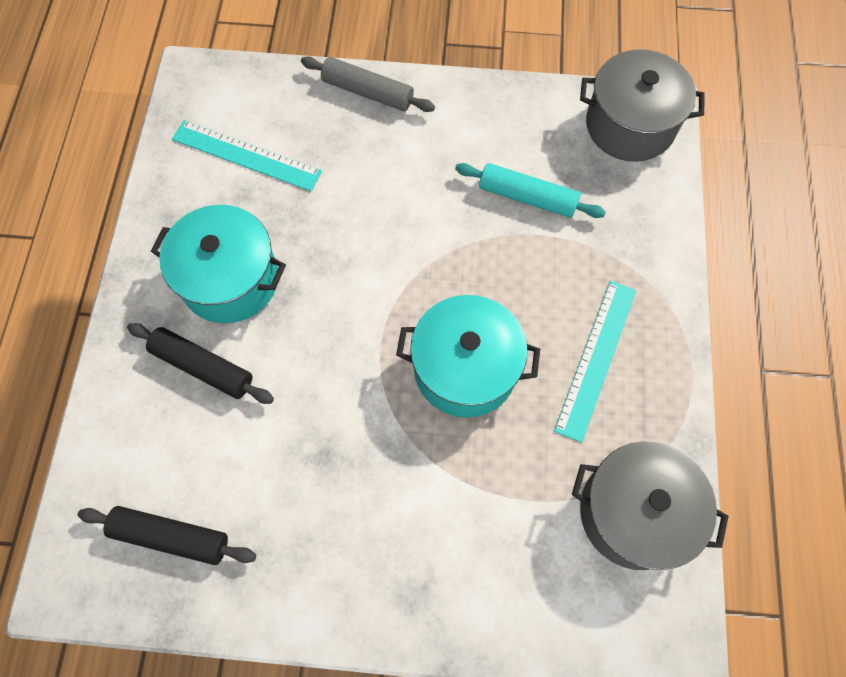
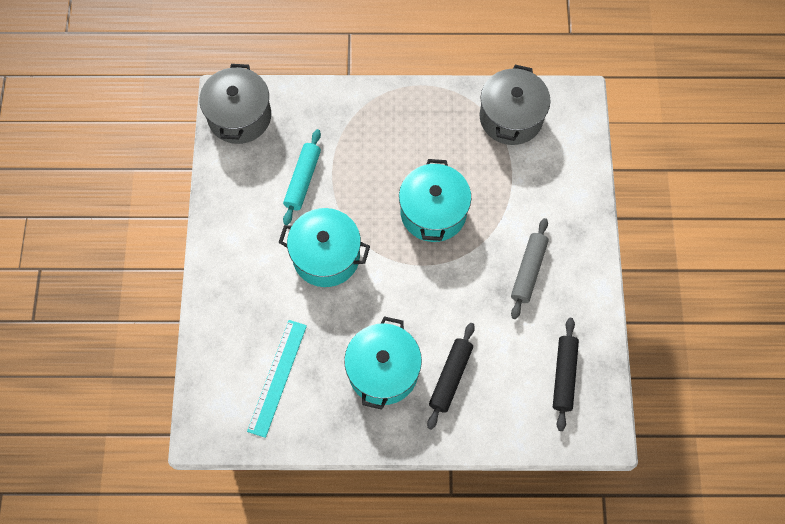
camera: 95 degrees left, 0 degrees up
grey rolling pin [301,56,435,112] -> grey rolling pin moved to [511,218,549,319]
turquoise ruler [554,281,636,443] -> none
none -> turquoise pot [278,208,370,287]

